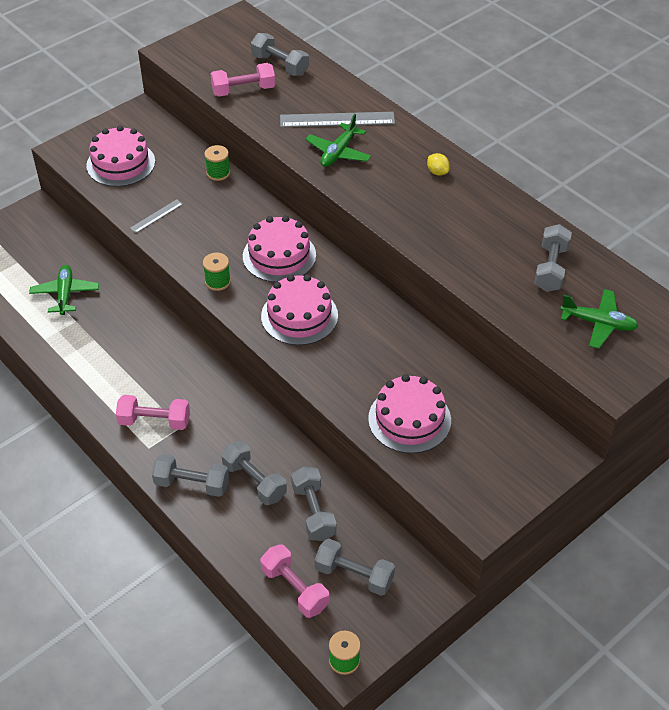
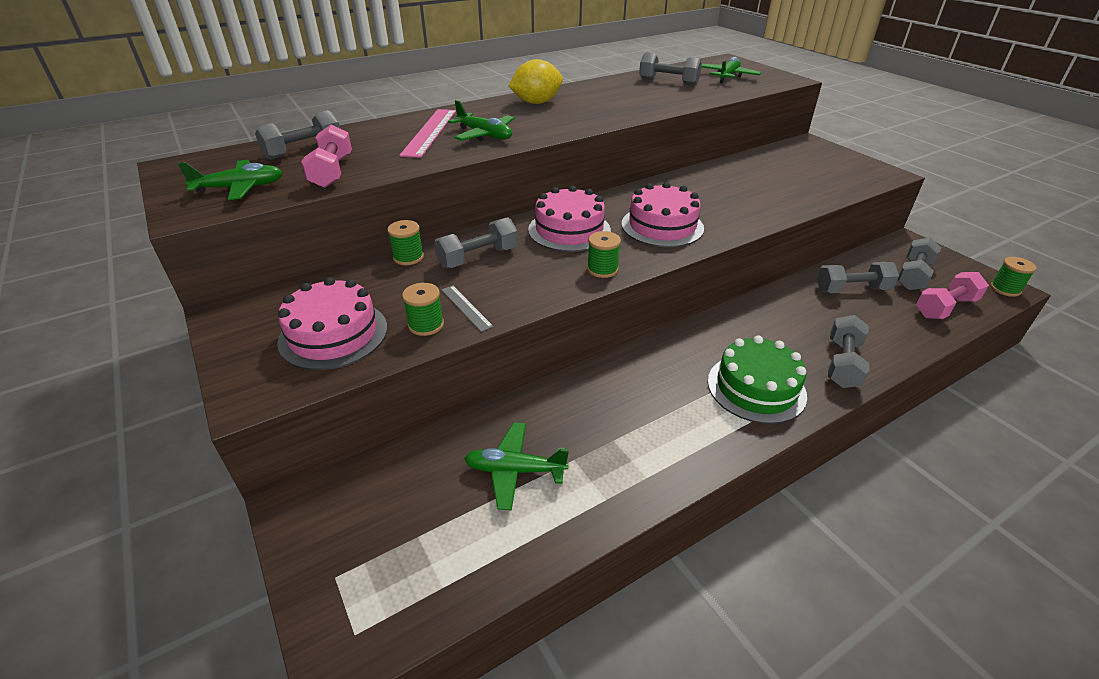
camera: 80 degrees left, 10 degrees down
pink dumbbell [116,395,190,430] -> green cake [708,335,807,424]
grey dumbbell [221,441,287,505] -> grey dumbbell moved to [434,217,518,268]
grey ruler [280,112,395,127] -> pink ruler [399,109,456,158]
pink cake [368,374,451,453] -> none
yellow lemon [427,153,450,175] -> yellow lemon [508,59,563,104], size x2.03
none -> green plane [178,160,283,200]
none -> green spool [402,283,444,336]

